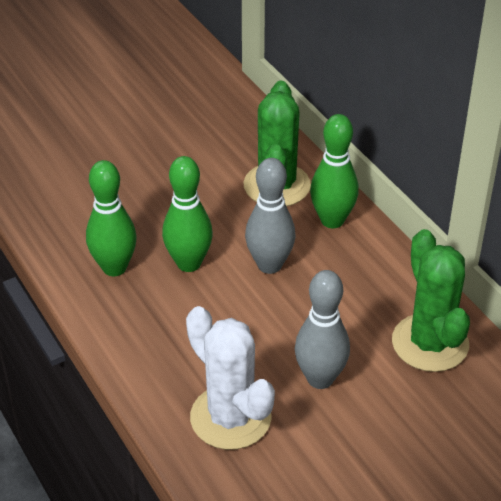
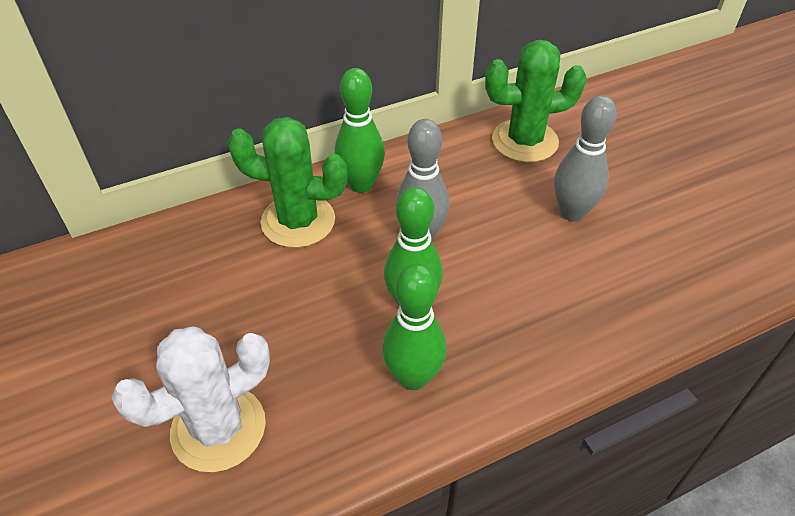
camera: 85 degrees left, 5 degrees up
white cactus [186,306,275,450] -> white cactus moved to [112,327,270,472]

